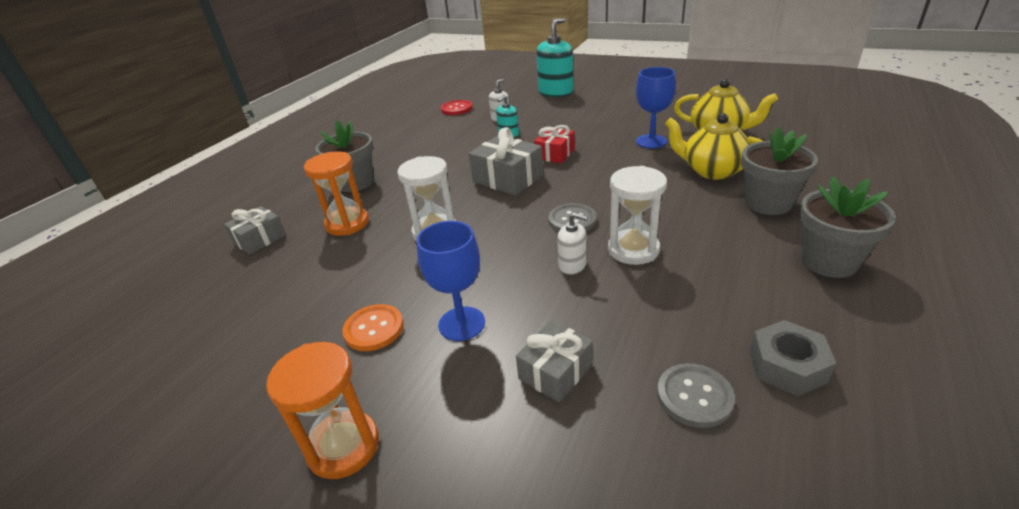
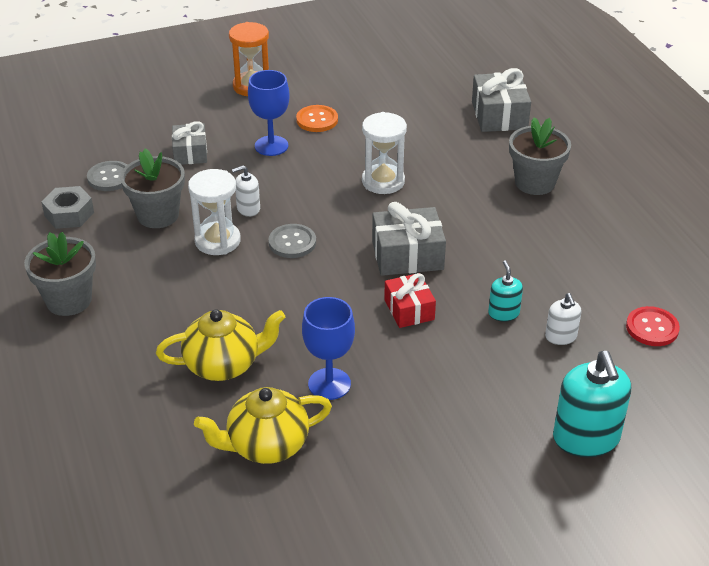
camera: 130 degrees right, 5 degrees up
grey gift [224,206,286,255] -> grey gift [472,68,531,132], size x1.52
orange hourglass [304,151,369,236] -> none
grey flower pot [741,127,818,215] -> grey flower pot moved to [120,149,185,228]

